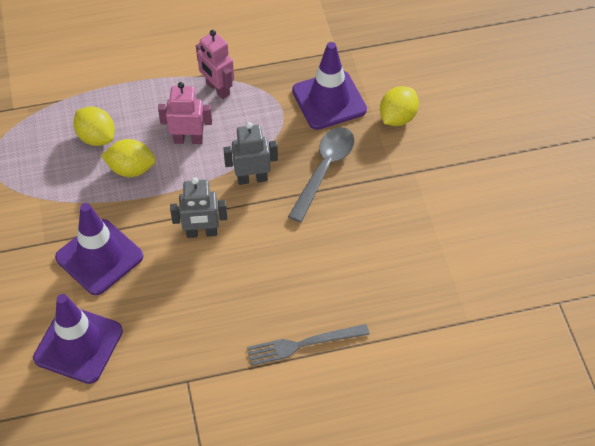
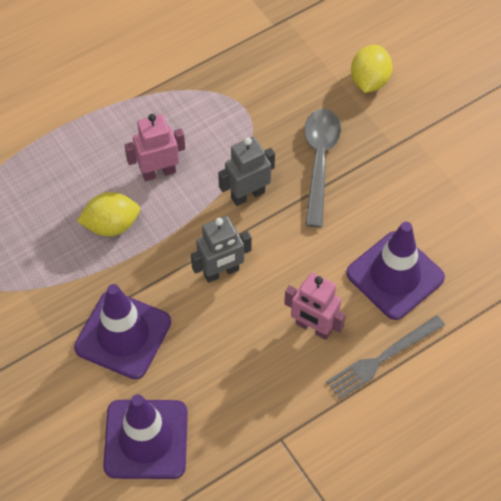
camera: 20 degrees left, 5 degrees up
yellow lemon [74,107,115,146] -> none
pink robot [196,30,234,99] -> pink robot moved to [284,273,346,340]
purple traffic cone [292,42,367,130] -> purple traffic cone moved to [346,222,445,320]

